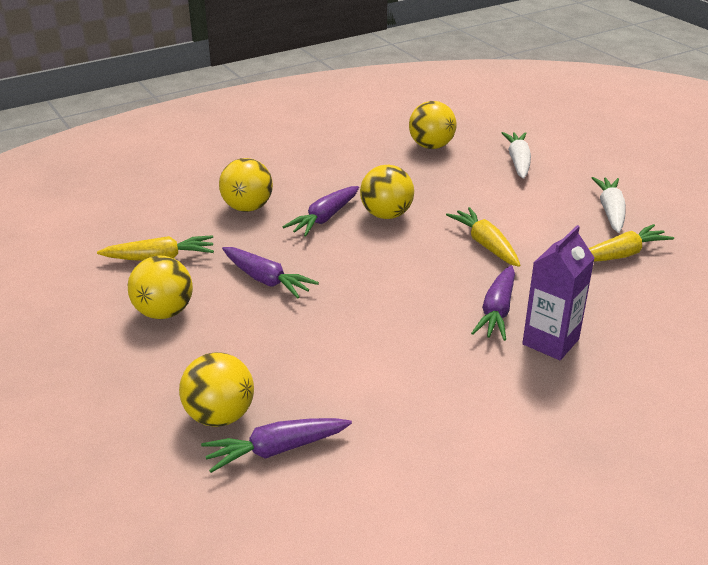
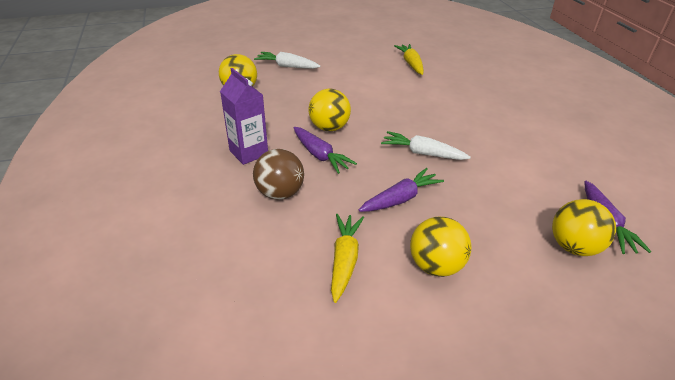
camera: 75 degrees left, 5 degrees up
yellow ball [219,158,273,212] -> brown ball [253,149,304,200]
yellow carrot [446,207,520,267] -> none
purple carrot [471,265,515,341] -> none
purple carton [522,225,595,360] -> purple carton moved to [220,68,268,165]
white carrot [592,177,626,233] -> white carrot moved to [381,131,471,160]

